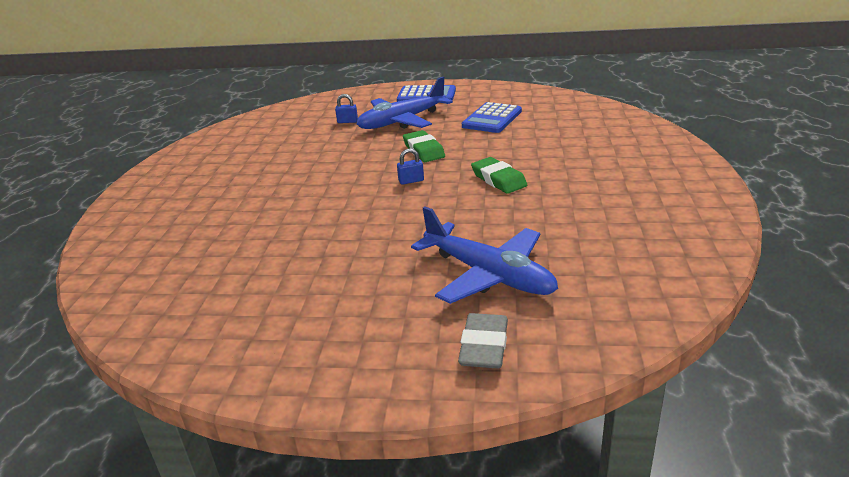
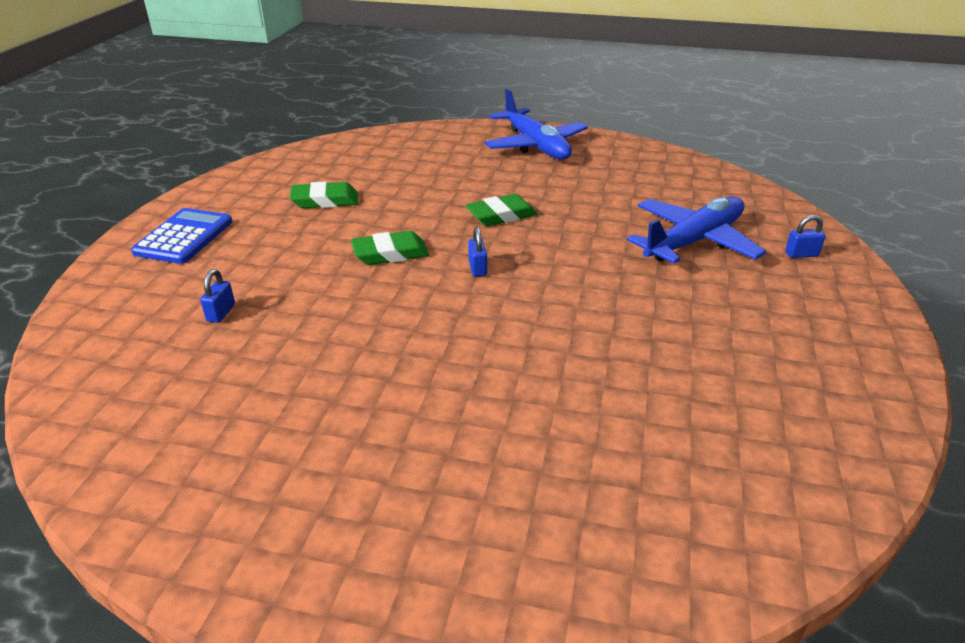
camera: 85 degrees left, 5 degrees up
blue plane [357,77,453,129] -> blue plane moved to [484,88,588,160]
grey eraser [458,313,508,369] -> blue padlock [785,215,825,258]
blue calculator [462,102,522,133] -> green eraser [290,182,358,208]

